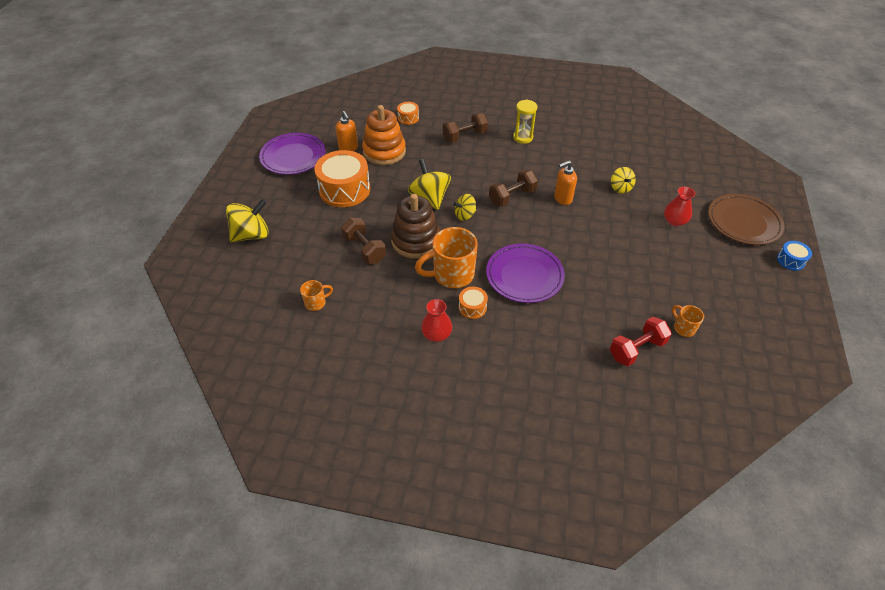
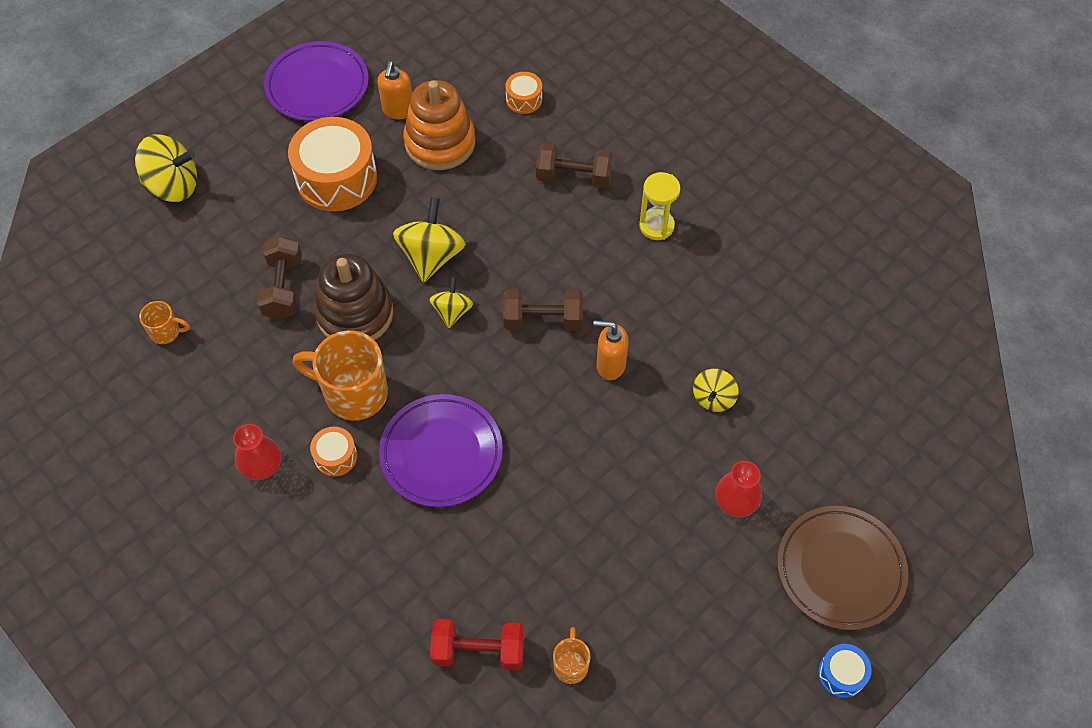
camera: 35 degrees right, 10 degrees up
yellow spinning top [453,194,476,221] -> yellow spinning top turned 90 degrees clockwise [429,277,473,328]

